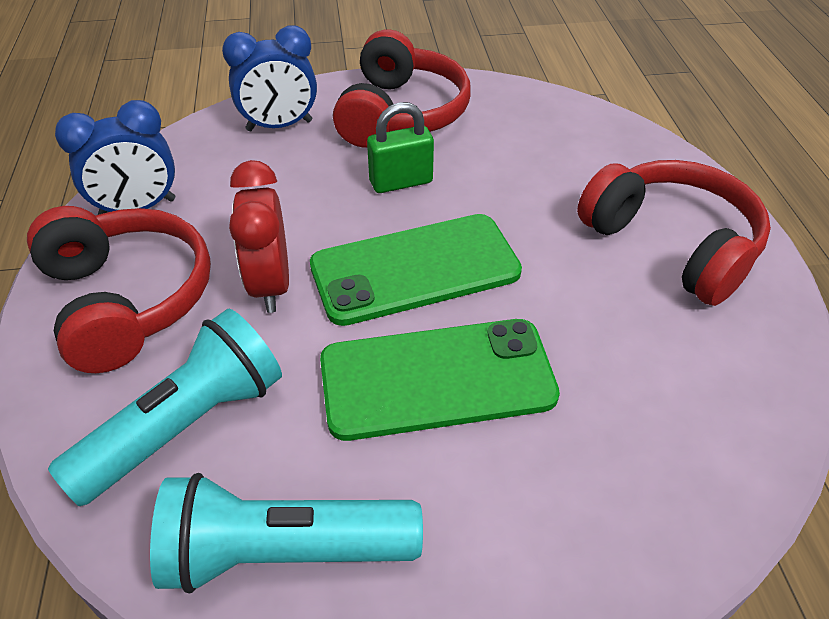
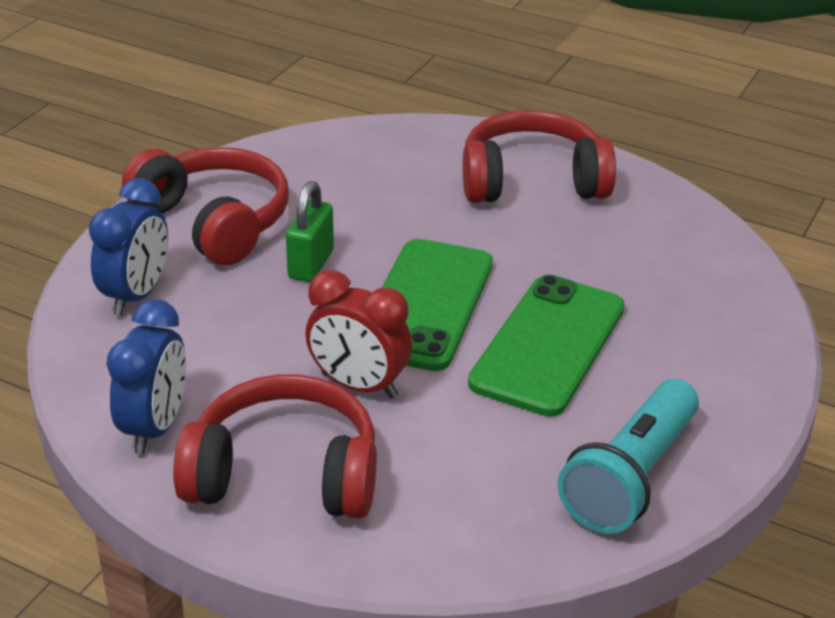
camera: 55 degrees left, 10 degrees down
turquoise flashlight [48,309,282,506] -> none

